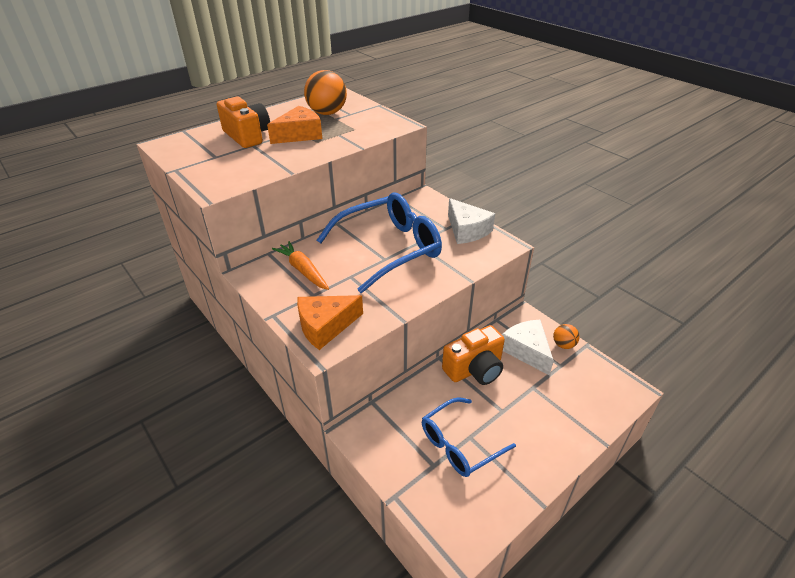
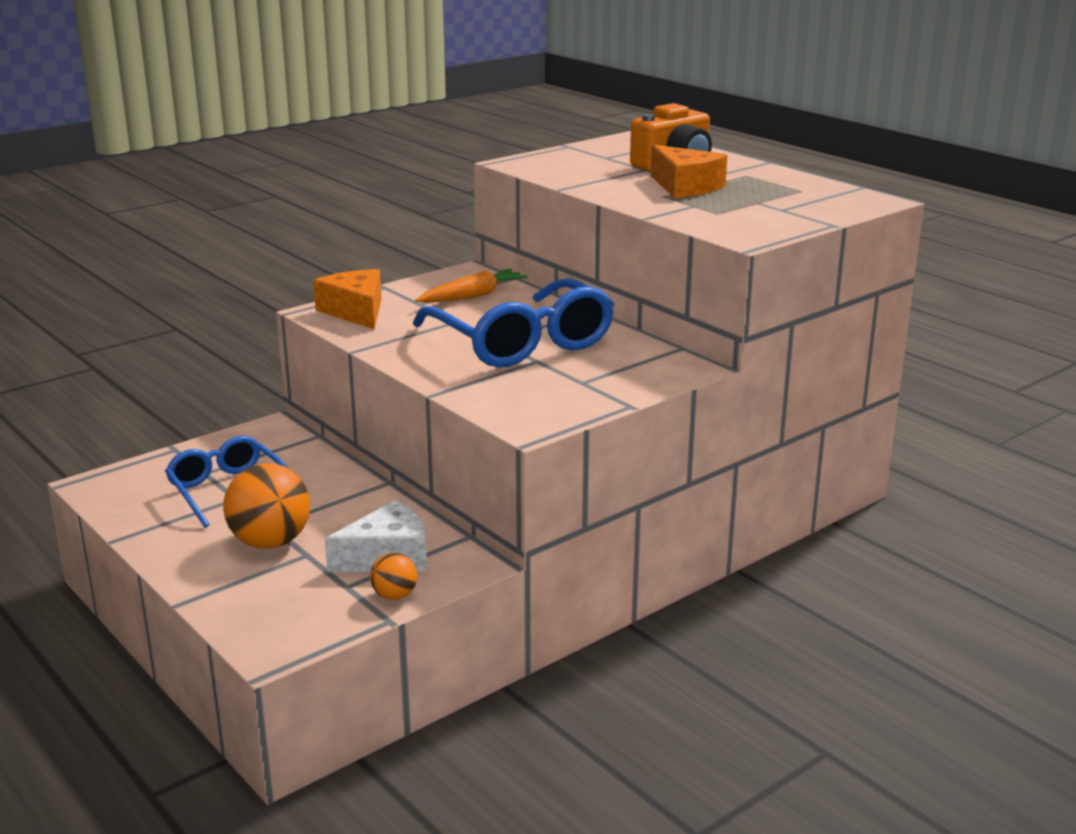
camera: 90 degrees right, 15 degrees down
orange ball [304,70,347,115] -> orange ball moved to [223,463,310,548]
orange camera [442,325,505,385] -> none
white cheese [448,198,495,244] -> none

